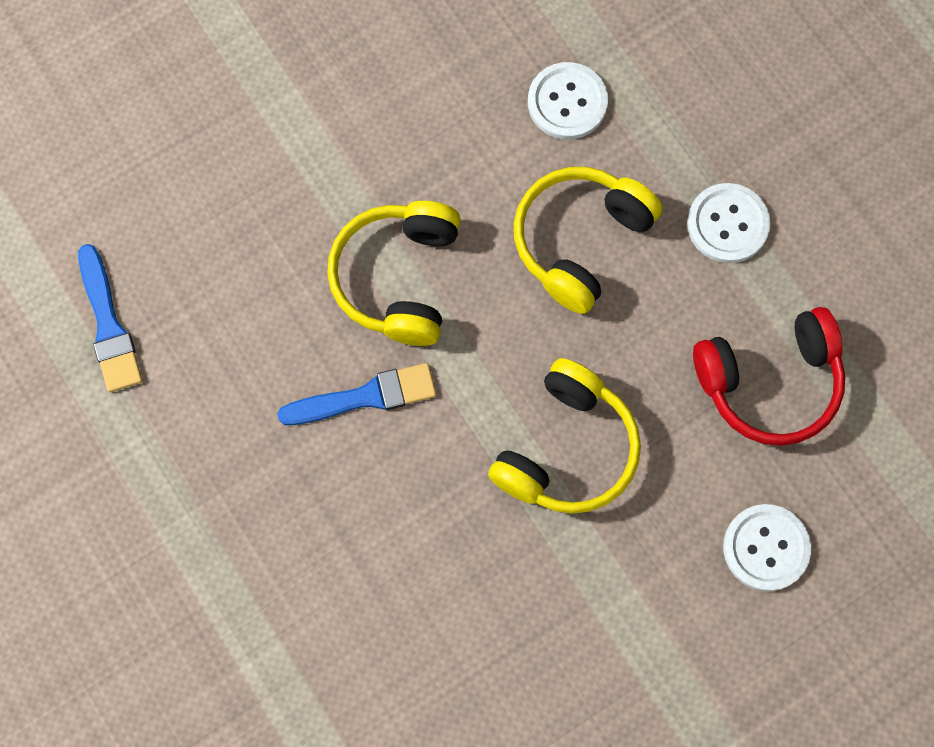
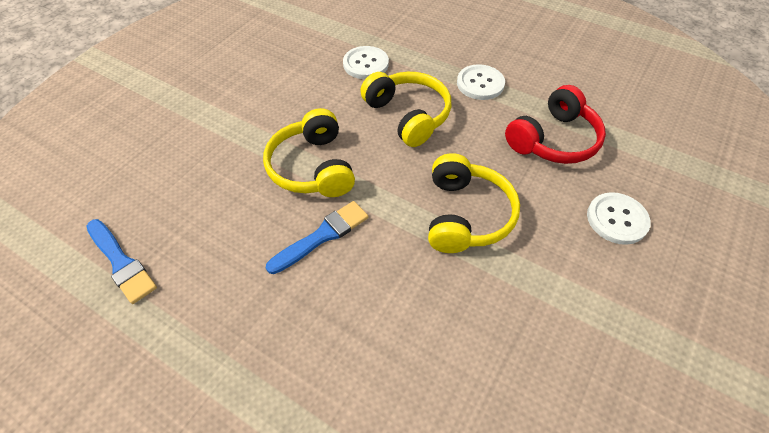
camera: 25 degrees left, 20 degrees down
yellow headphones [514,167,662,314] -> yellow headphones turned 135 degrees clockwise [360,72,451,147]

